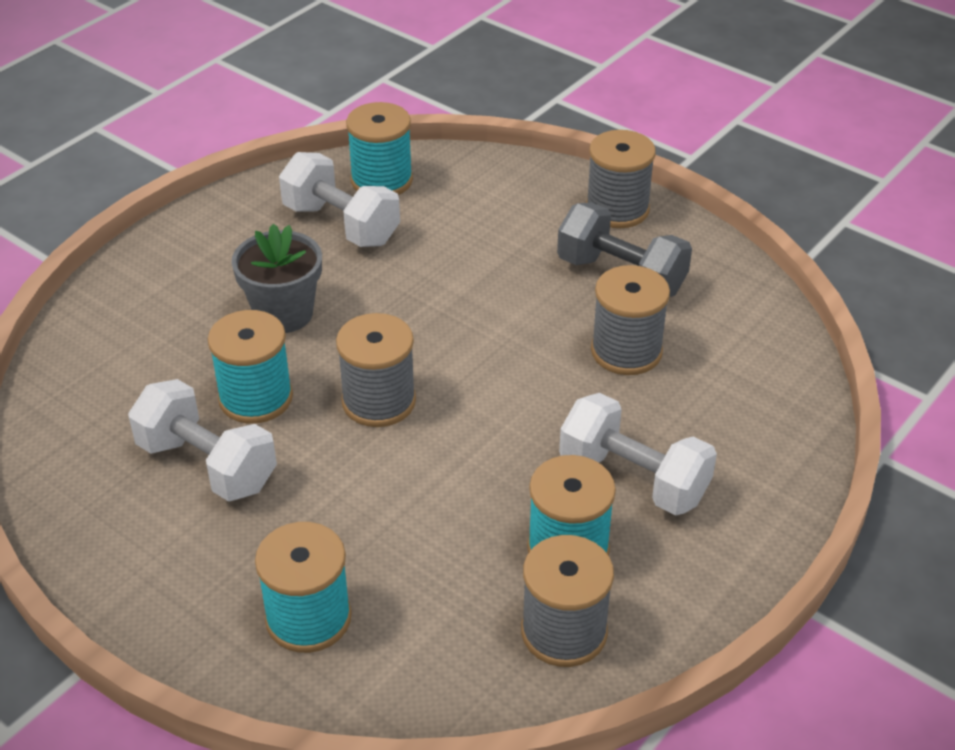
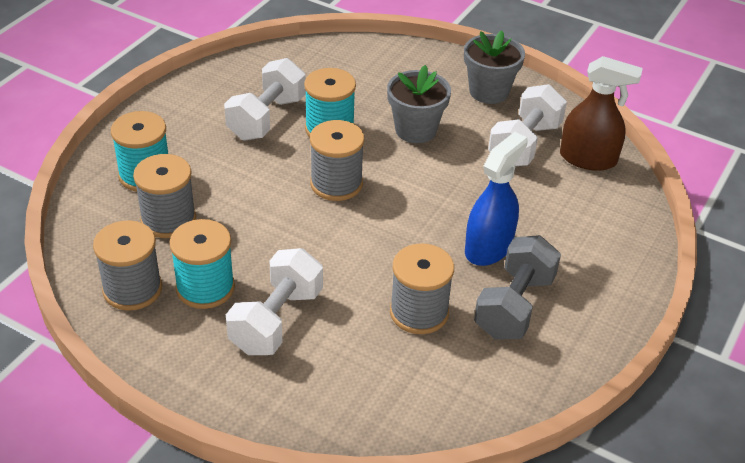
camera: 80 degrees right, 0 degrees up
turquoise spool [346,102,413,195] -> brown spray bottle [560,56,643,171]
grey spool [586,130,656,228] -> grey spool moved to [133,154,196,238]
none -> grey flower pot [464,31,525,104]
none -> blue spray bottle [465,132,528,266]

